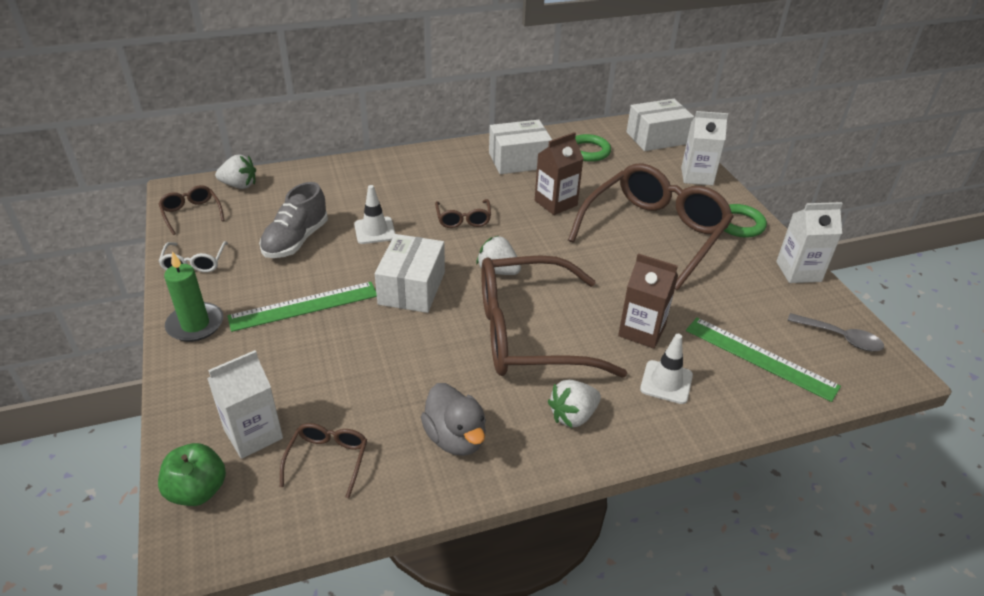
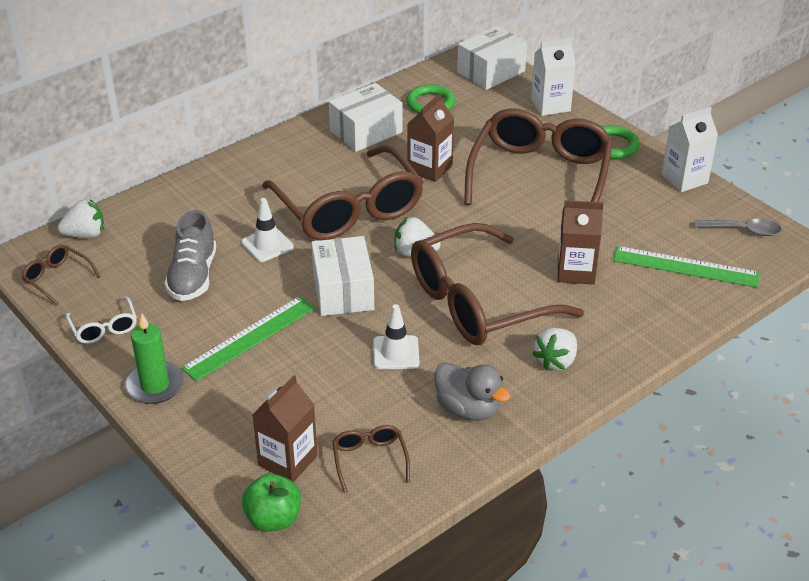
camera: 20 degrees left, 0 degrees up
white carton [207,350,283,459] -> brown carton [252,375,317,482]
brown glasses [435,199,491,228] -> brown glasses [262,145,423,240], size x2.39
white traffic cone [640,334,693,404] -> white traffic cone moved to [373,304,419,370]

